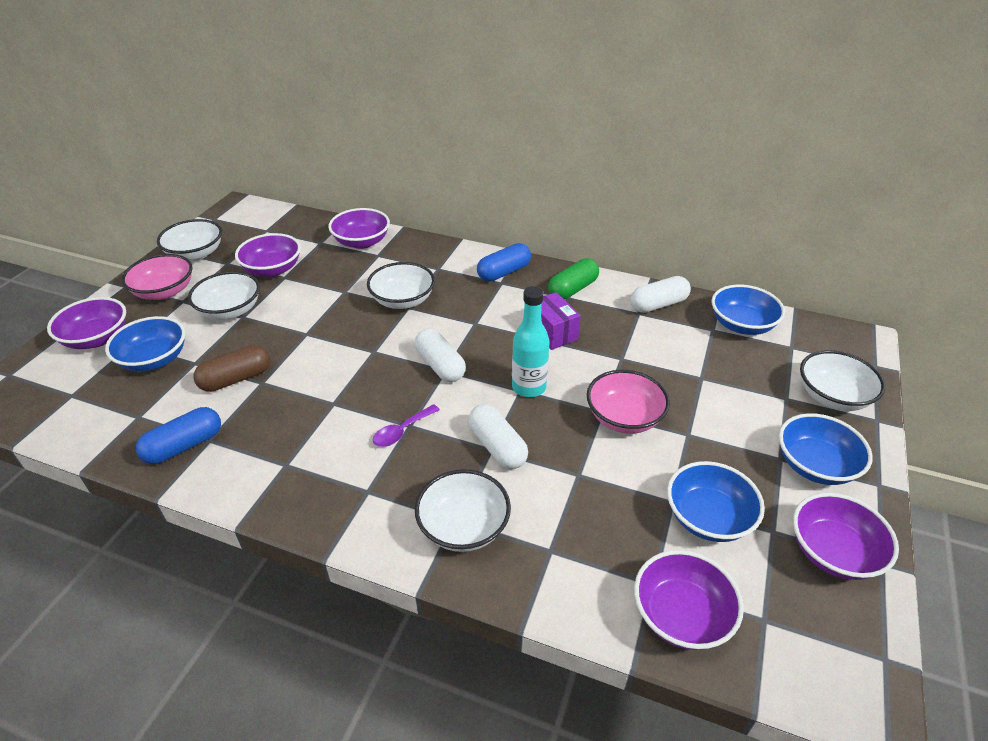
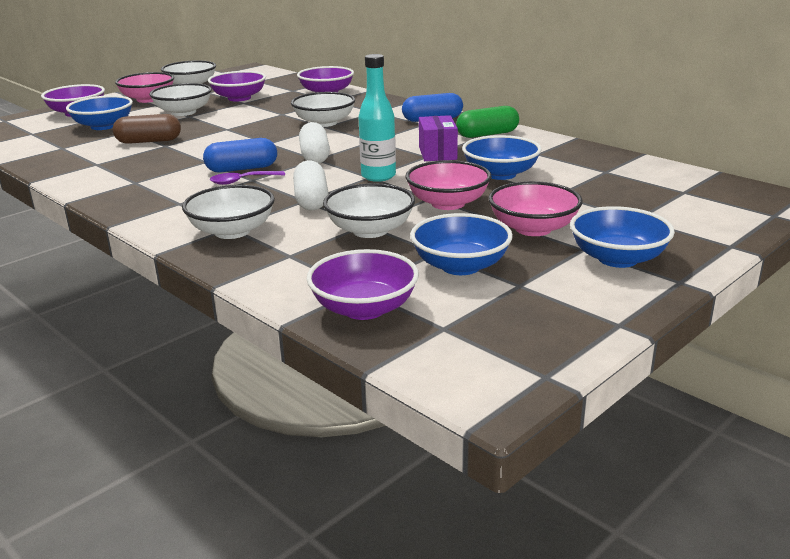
camera: 25 degrees right, 15 degrees down
blue capsule [136,407,221,464] -> blue capsule moved to [203,138,277,172]
white capsule [630,276,691,313] -> none
blue bowl [712,285,785,335] -> blue bowl moved to [462,135,542,180]
purple bowl [793,493,899,580] -> none
white bowl [800,350,885,411] -> white bowl moved to [323,183,415,238]
none -> pink bowl [488,181,583,236]

